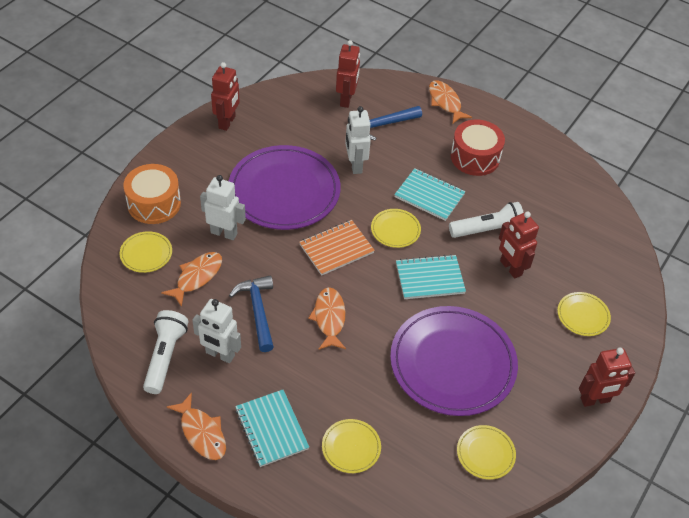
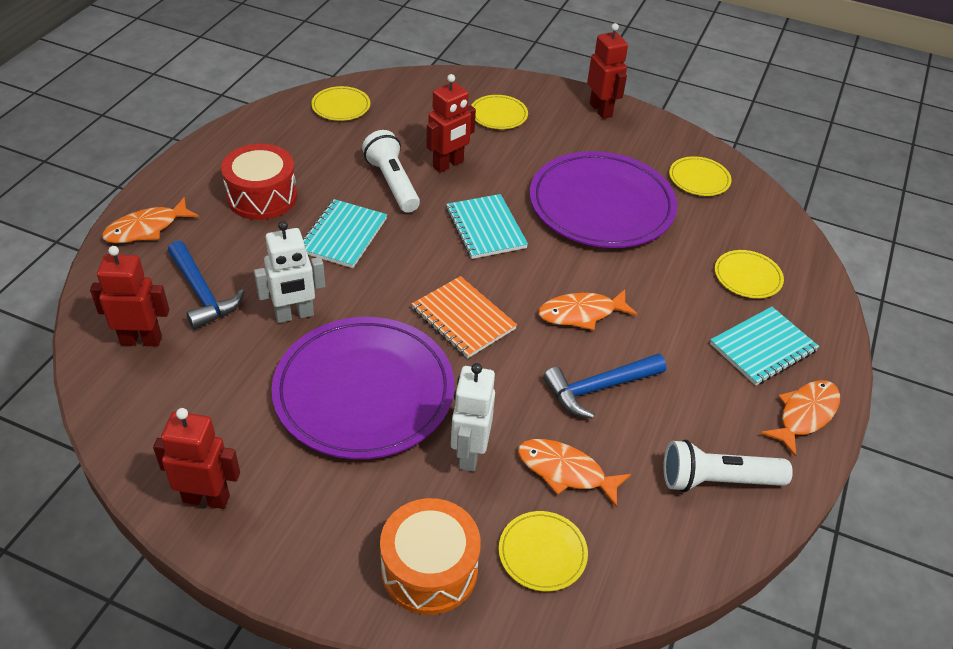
camera: 100 degrees left, 5 degrees down
white robot [192,299,241,363] -> none
yellow plate [371,209,421,248] -> yellow plate moved to [311,86,370,121]

